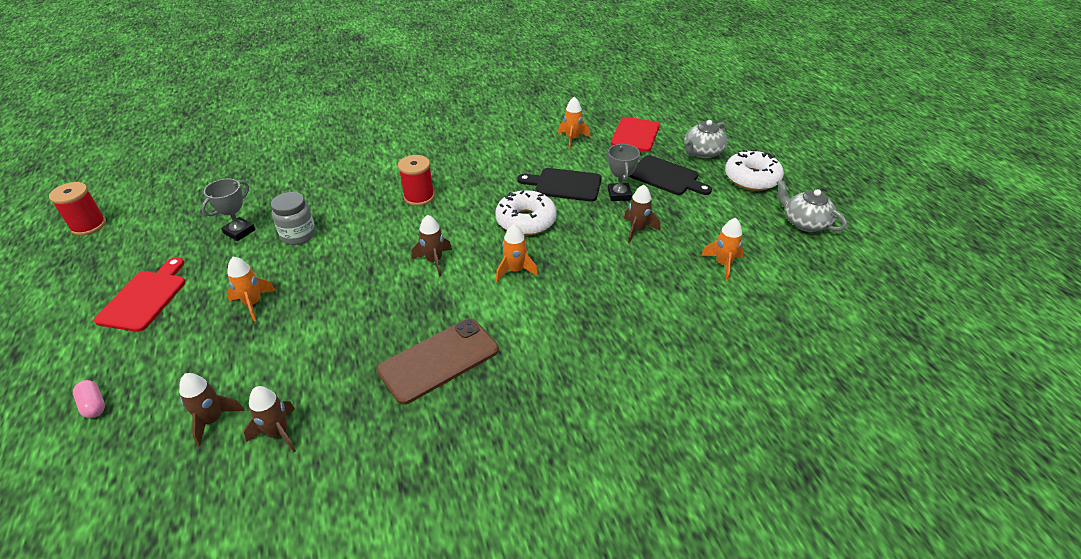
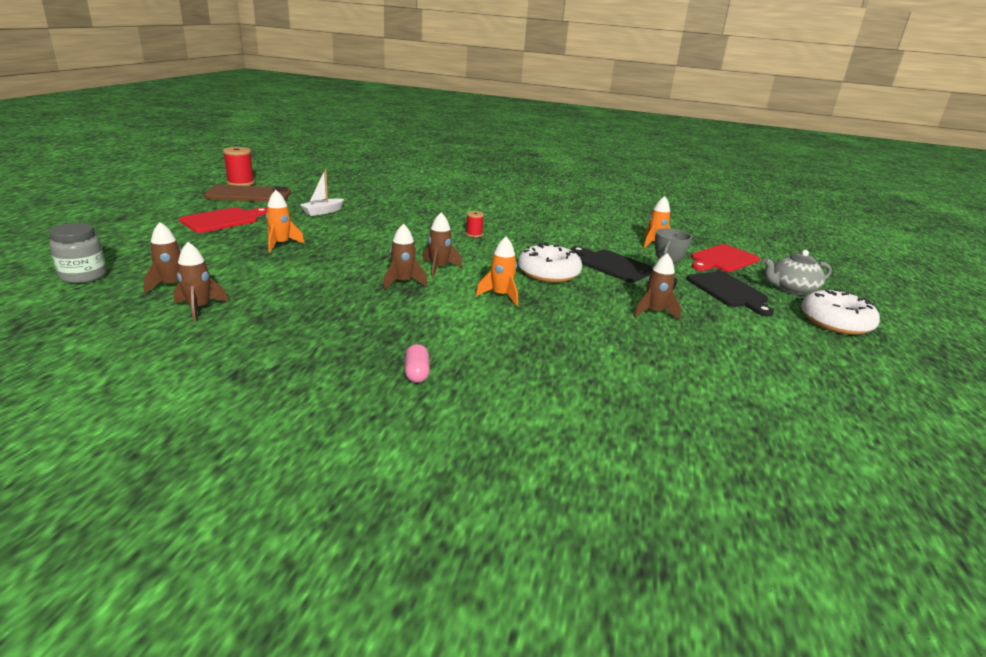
camera: 30 degrees right, 15 degrees down
pink capsule [73,380,105,418] -> pink capsule moved to [405,344,430,383]
grey trophy [201,179,256,241] -> white boat [300,169,344,216]
grey jar [271,192,316,245] -> grey jar moved to [49,223,107,283]
brown phone [376,318,499,405] -> brown phone moved to [204,185,291,202]
red spool [398,155,434,206] -> red spool [466,211,484,237], size x0.57
orange rocket [701,218,744,281] -> none
grey teapot [776,179,847,232] -> none
none -> brown rocket [383,224,427,290]

